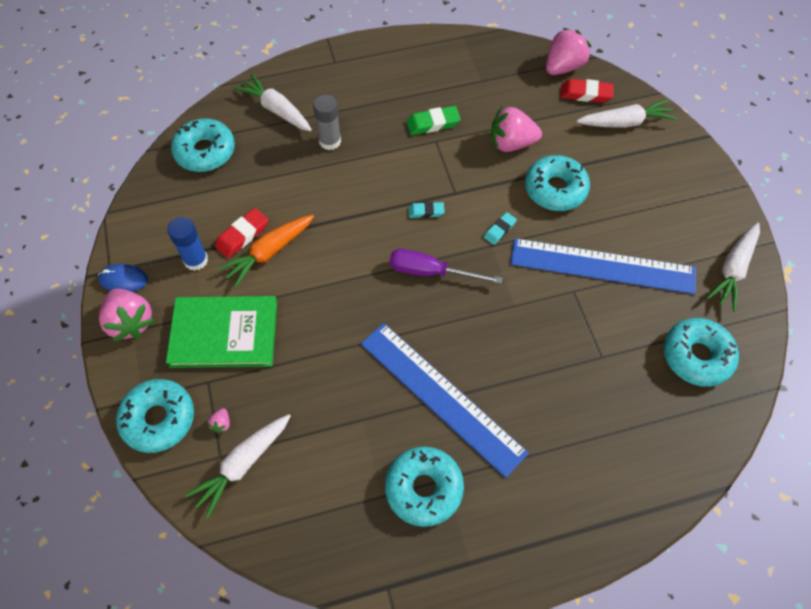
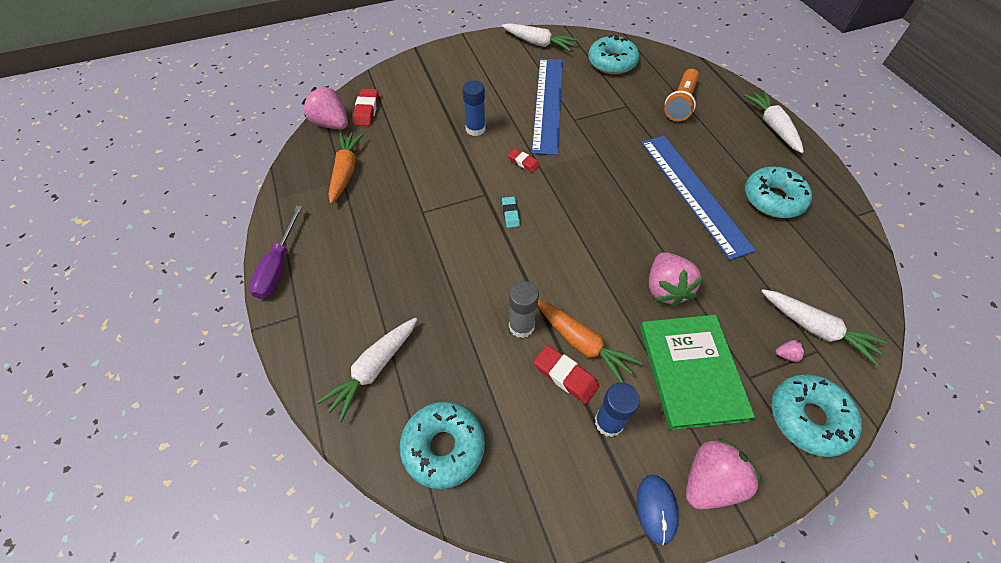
camera: 95 degrees left, 5 degrees down
grey glue stick [313,95,341,150] -> grey glue stick moved to [509,281,539,338]
blue ruler [361,323,529,478] -> blue ruler turned 60 degrees counterclockwise [641,136,756,260]
purple screwdriver [389,249,502,284] -> purple screwdriver moved to [249,206,303,299]
green eraser [407,106,461,135] -> none
turquoise eraser [484,212,517,245] -> red eraser [508,149,540,172]
pink strawberry [491,106,542,152] -> pink strawberry moved to [649,252,704,307]
turquoise donut [525,155,590,211] -> blue glue stick [462,80,486,136]
white carrot [577,99,677,128] -> white carrot moved to [744,91,804,153]
none -> orange carrot [329,132,364,204]
none -> orange flashlight [664,69,699,121]

